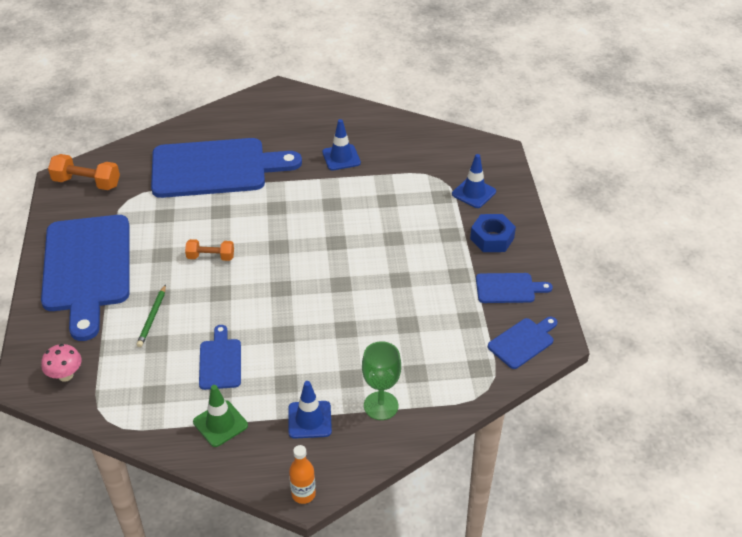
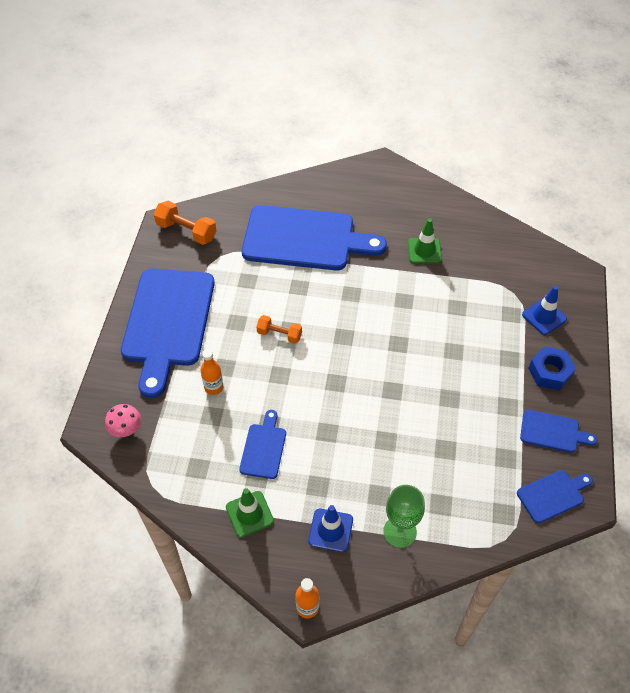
camera: 15 degrees right, 10 degrees up
green pencil [137,284,166,347] -> orange bottle [201,349,223,395]
blue traffic cone [322,119,361,170] -> green traffic cone [408,218,442,264]

